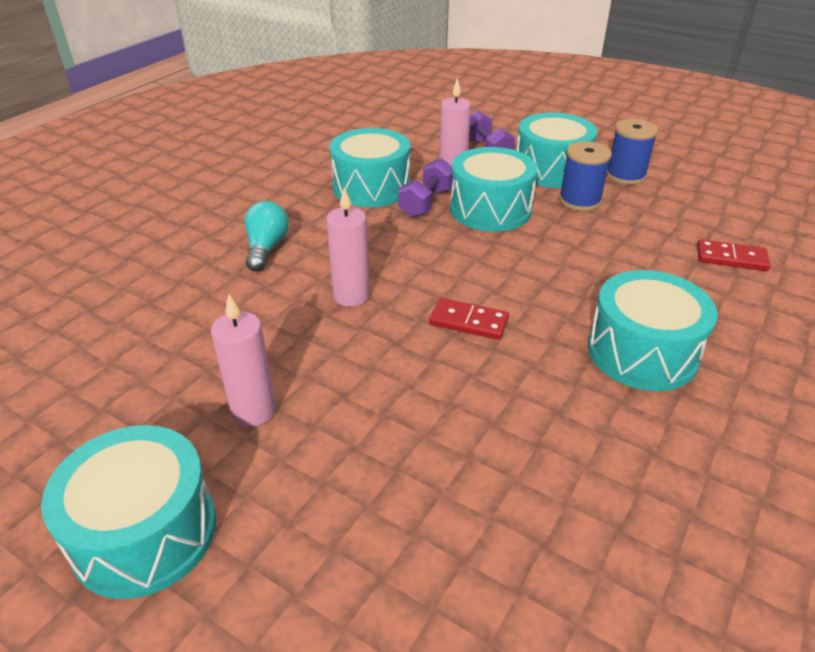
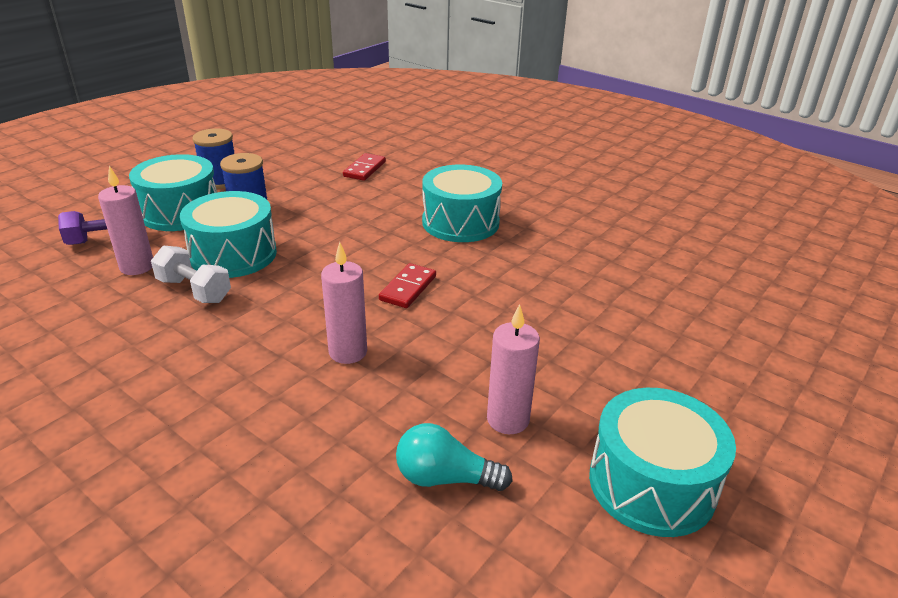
camera: 85 degrees left, 5 degrees down
turquoise light bulb [244,201,289,272] -> turquoise light bulb moved to [396,423,513,491]
turquoise drum [329,128,410,207] -> none
purple dumbbell [398,158,453,217] -> white dumbbell [151,245,231,303]

